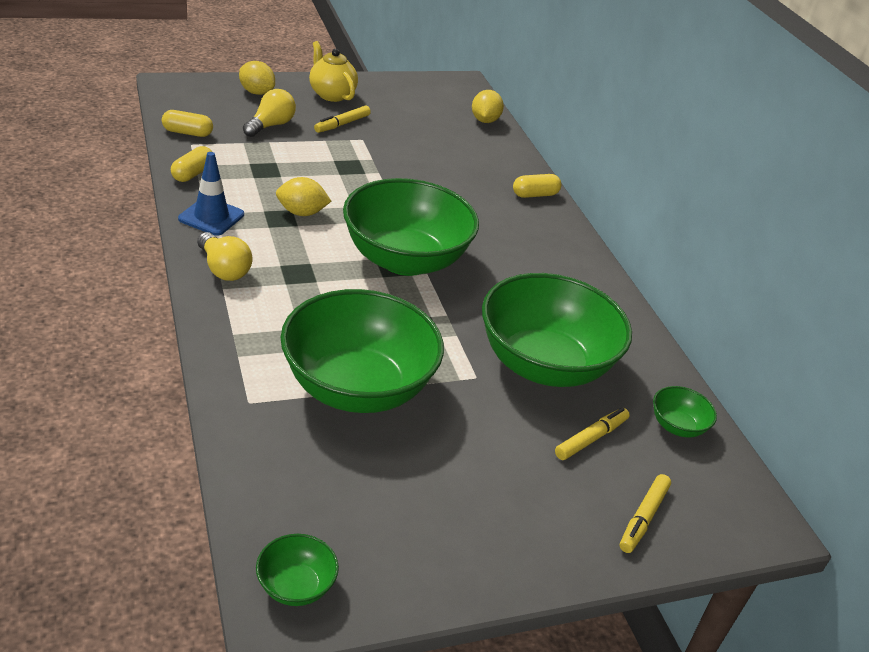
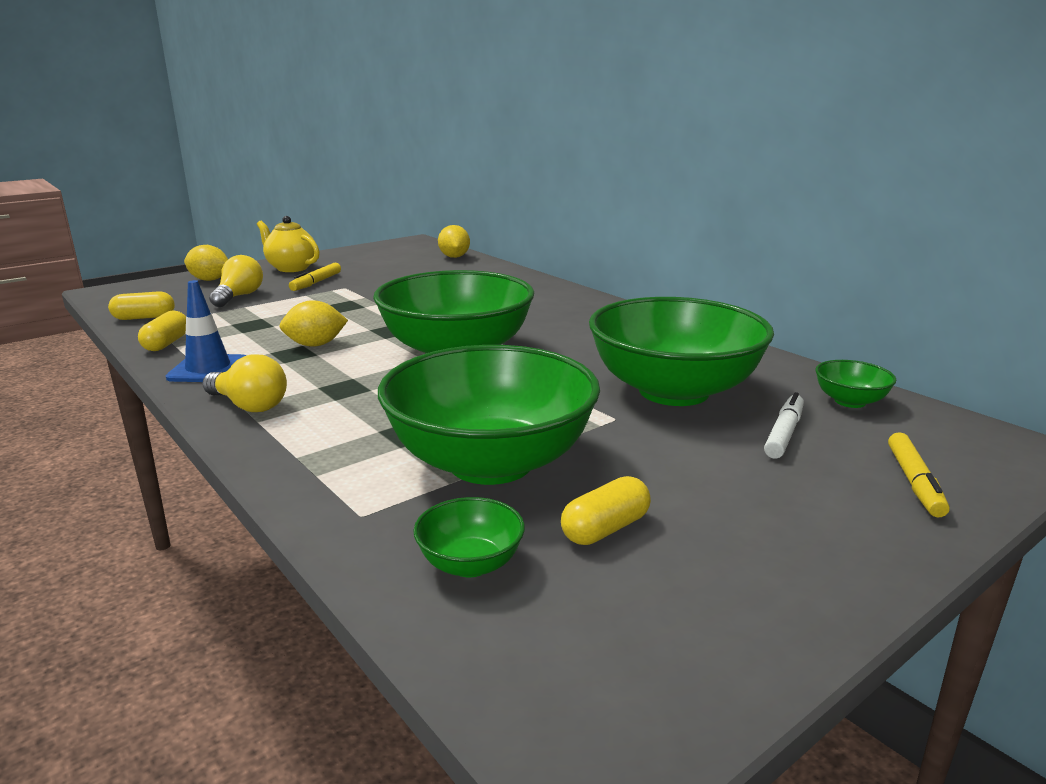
camera: 15 degrees left, 15 degrees down
green bowl [256,534,339,606] -> green bowl moved to [413,497,525,577]
yellow capsule [513,174,561,198] -> yellow capsule moved to [561,476,651,545]
yellow marker [555,407,630,460] -> white marker [764,392,804,459]

